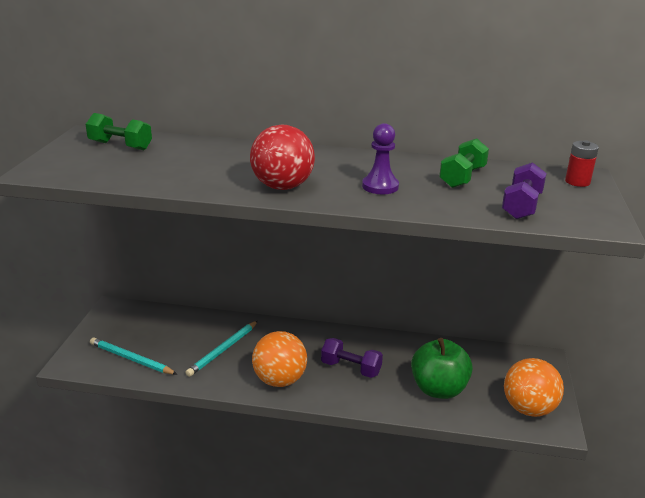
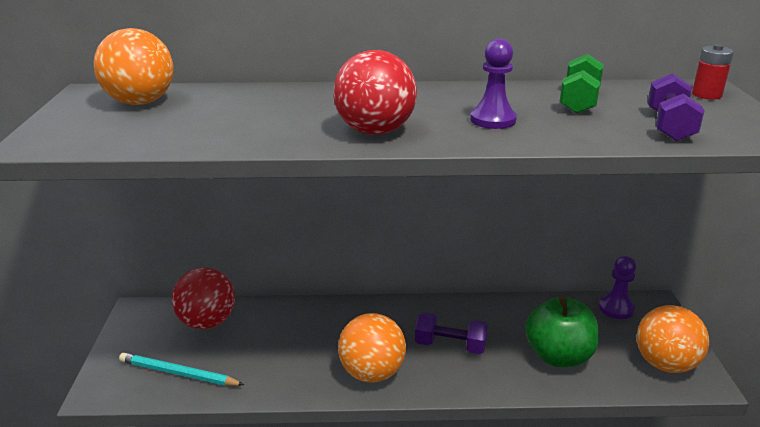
camera: 10 degrees left, 0 degrees up
green dumbbell [85,113,152,150] -> orange ball [94,28,174,105]
turquoise pencil [185,321,258,377] -> none
none -> red ball [172,267,235,329]
none -> purple pawn [599,256,636,319]

